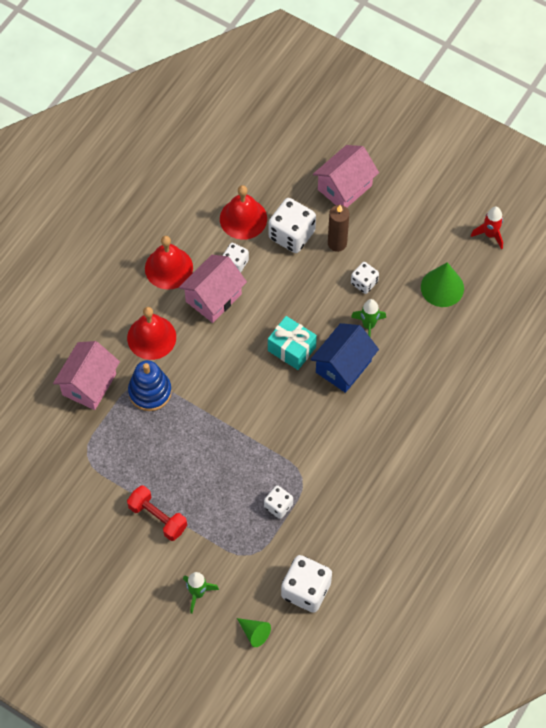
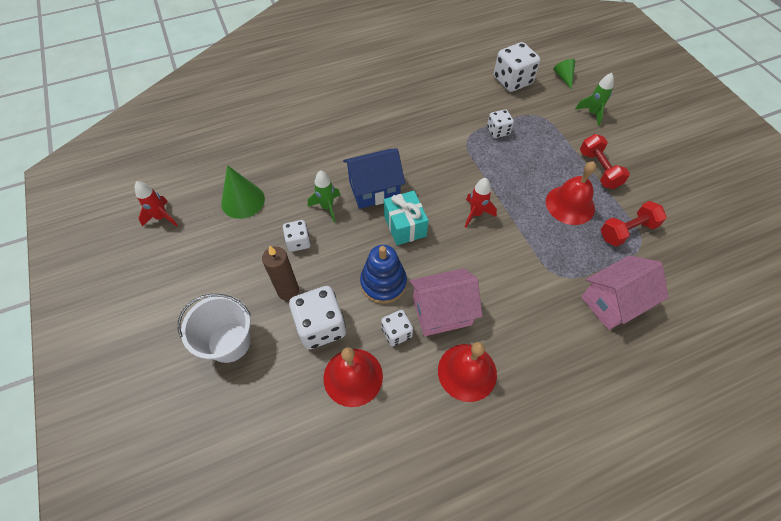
camera: 145 degrees left, 5 degrees down
red bell [127,307,176,360] -> red bell moved to [546,161,596,225]
blue stacking toy [128,360,172,411] -> blue stacking toy moved to [360,245,407,304]
pink house [313,145,379,208] -> white bucket [178,294,251,363]
none -> red rocket [465,178,497,228]
none -> red dumbbell [601,201,667,247]

